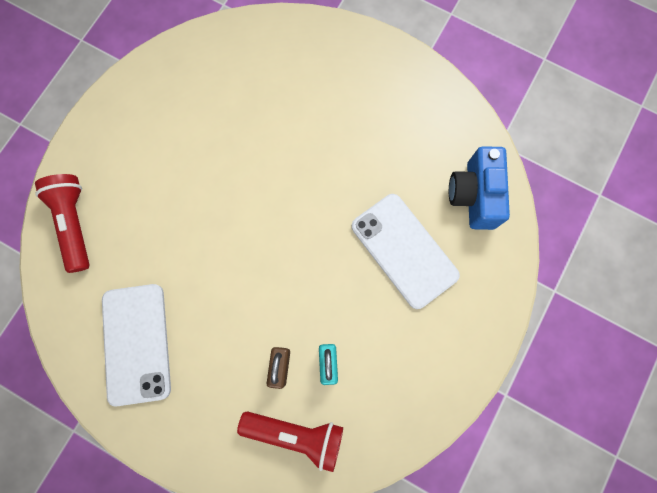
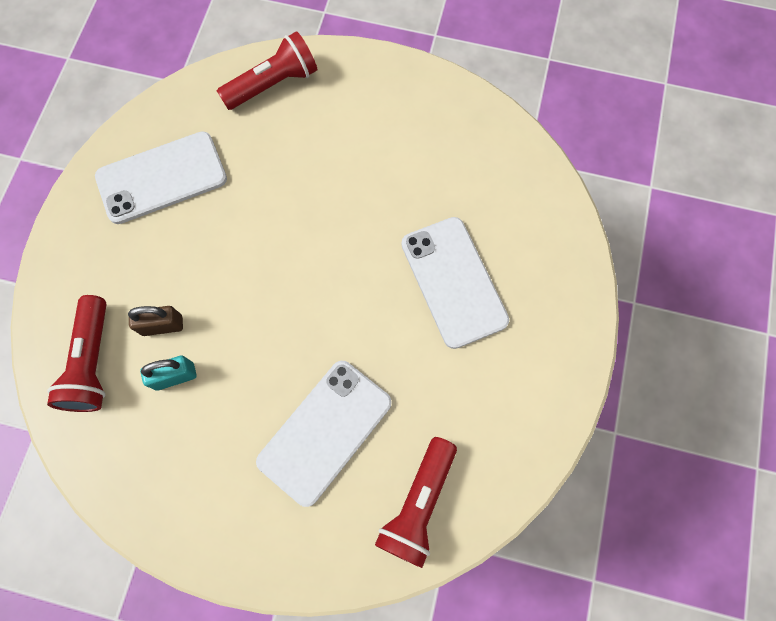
camera: 75 degrees right, 5 degrees down
blue camera [449,146,510,230] -> red flashlight [375,437,457,568]
none -> white phone [401,217,509,349]

